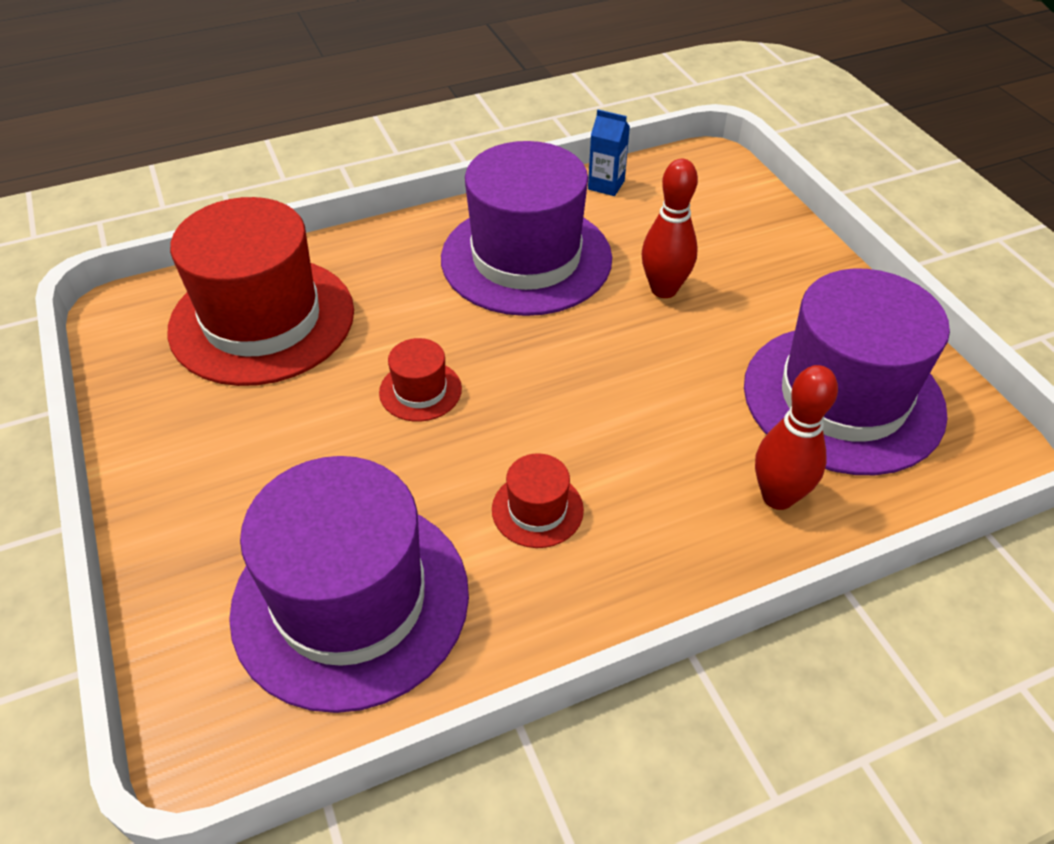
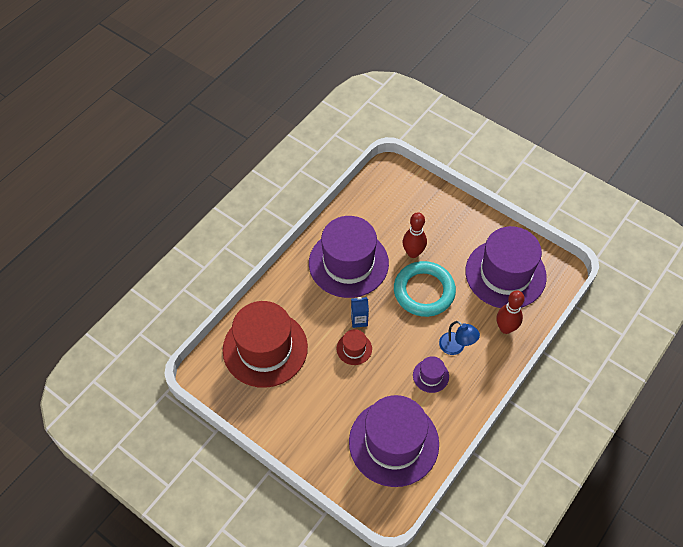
camera: 30 degrees left, 10 degrees up
red hat [492,453,584,548] -> purple hat [413,356,449,393]
blue carton [588,110,630,196] -> blue carton moved to [351,297,369,328]
none -> turquoise ring [394,261,456,317]
none -> blue lamp [439,321,480,355]

